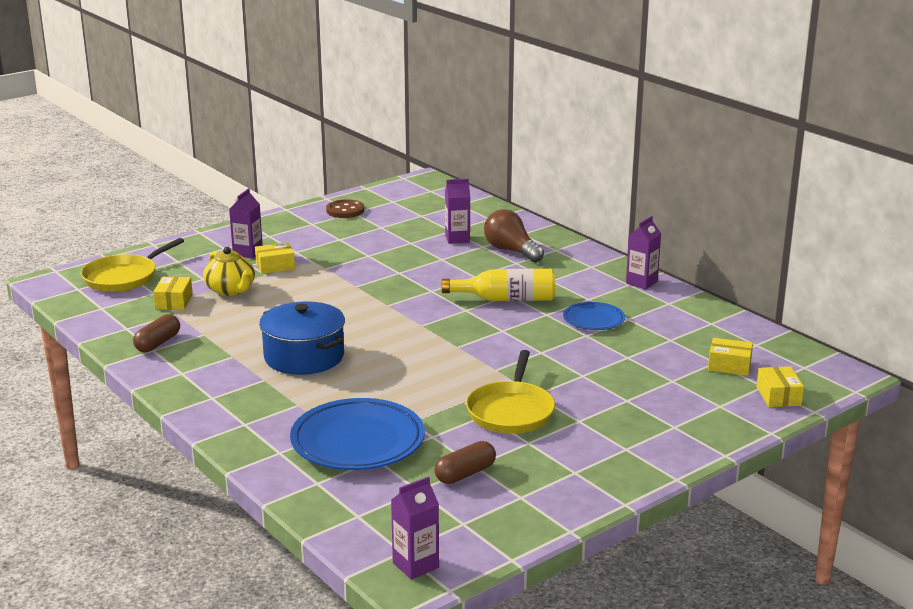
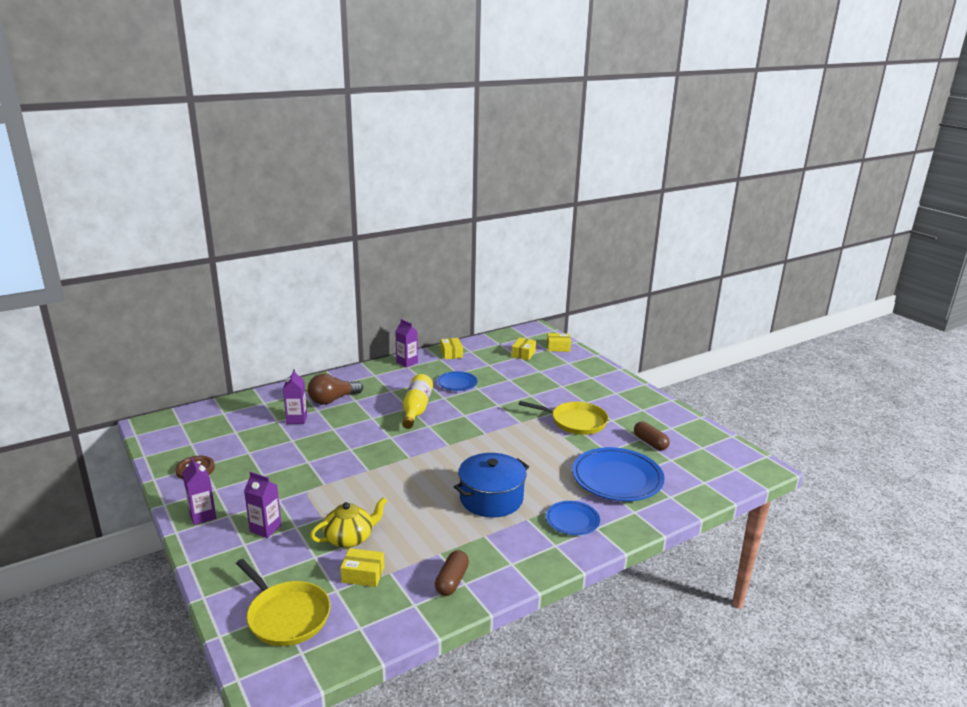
camera: 85 degrees left, 0 degrees up
brown capsule [133,314,180,352] -> brown capsule turned 75 degrees clockwise [435,550,469,596]
yellow box [255,242,295,274] -> yellow box moved to [441,338,463,359]
purple carton [391,476,439,580] -> purple carton moved to [182,457,216,525]
none -> blue plate [546,501,600,535]

